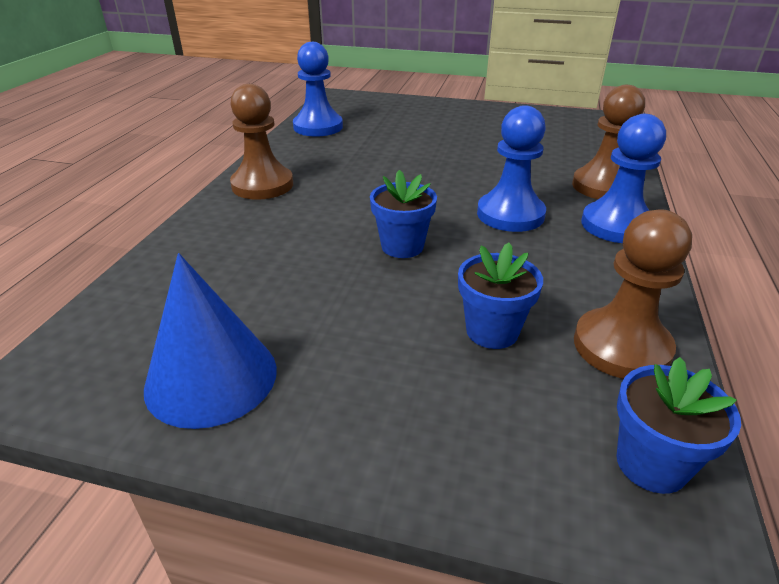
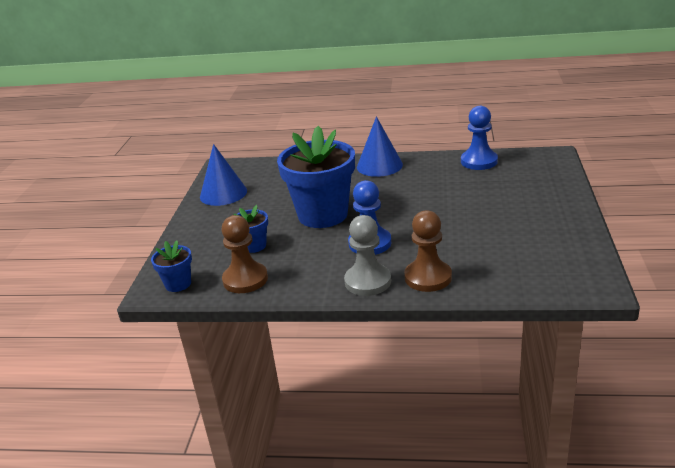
camera: 85 degrees right, 5 degrees down
brown pawn [230,84,293,200] -> blue cone [357,116,403,177]
blue flower pot [370,170,437,258] -> blue flower pot [277,126,355,228], size x2.16
blue pawn [581,114,666,243] -> grey pawn [344,215,391,296]

